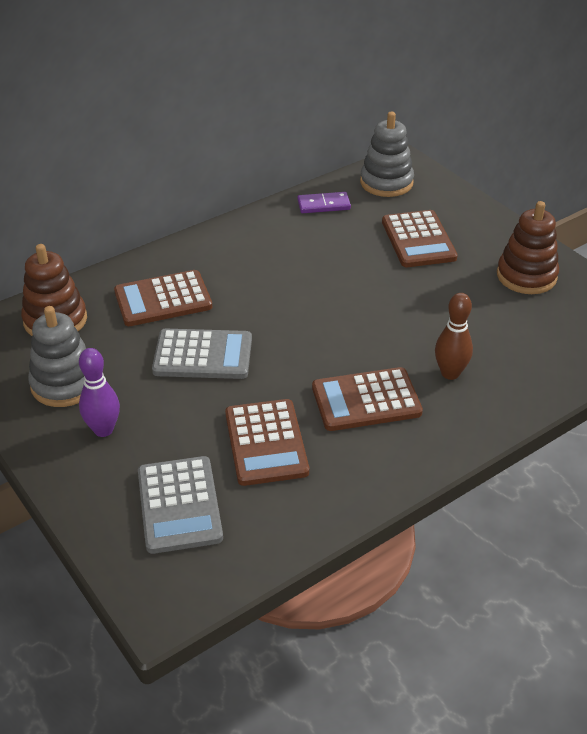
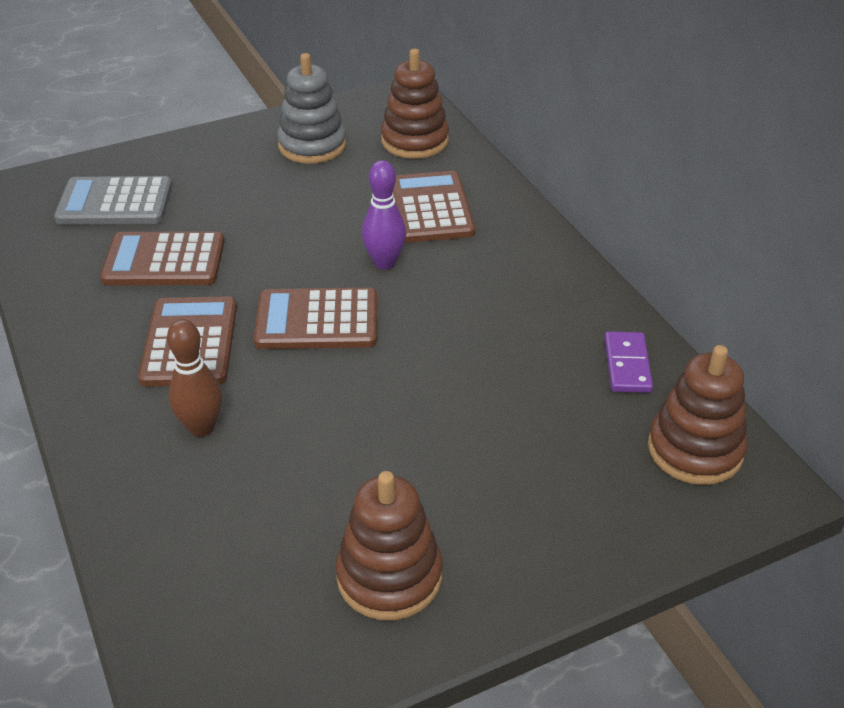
camera: 100 degrees right, 0 degrees up
purple bowling pin [79,348,120,437] -> purple bowling pin moved to [362,160,406,269]
grey calculator [152,329,252,379] -> none
grey stacking toy [360,112,414,197] -> brown stacking toy [648,345,747,485]
brown calculator [382,210,458,267] -> brown calculator moved to [254,288,377,349]

